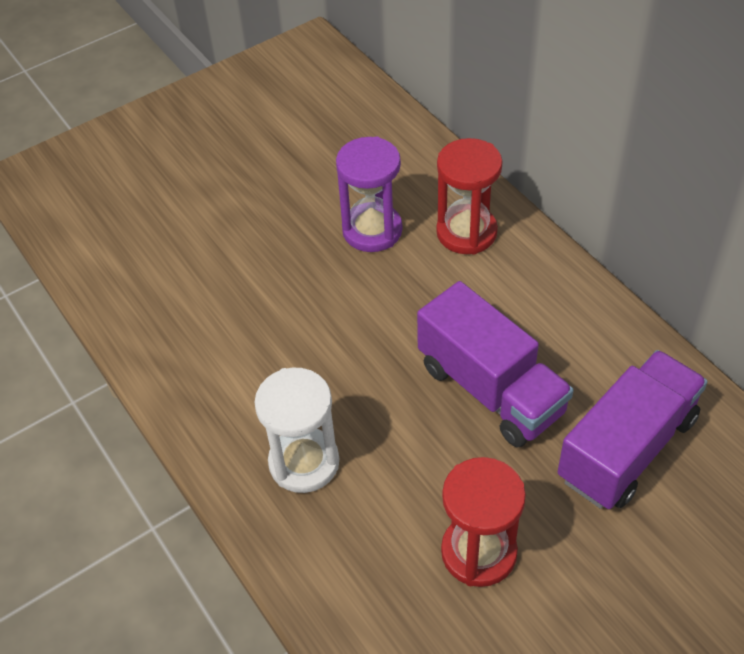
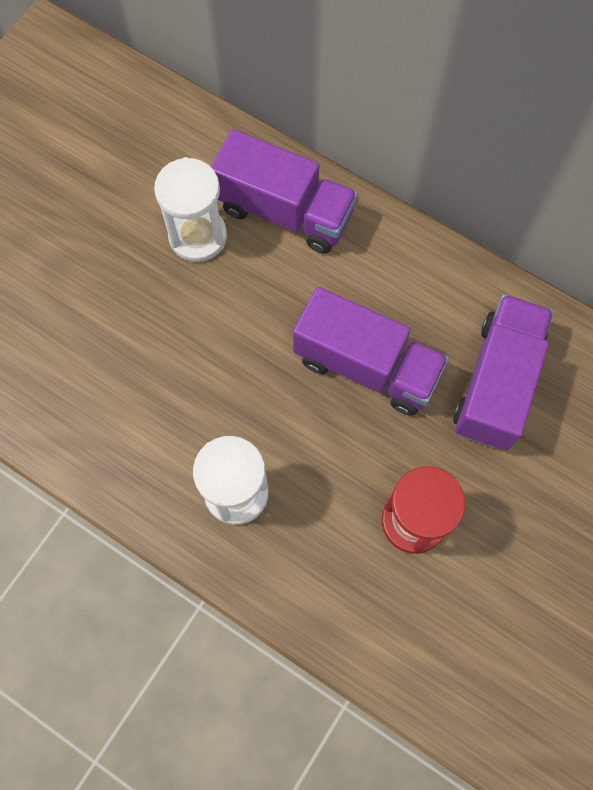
camera: 25 degrees left, 20 degrees up
purple hourglass [336,136,402,252] -> white hourglass [154,157,227,262]
red hourglass [436,138,503,255] -> purple truck [211,129,358,254]

